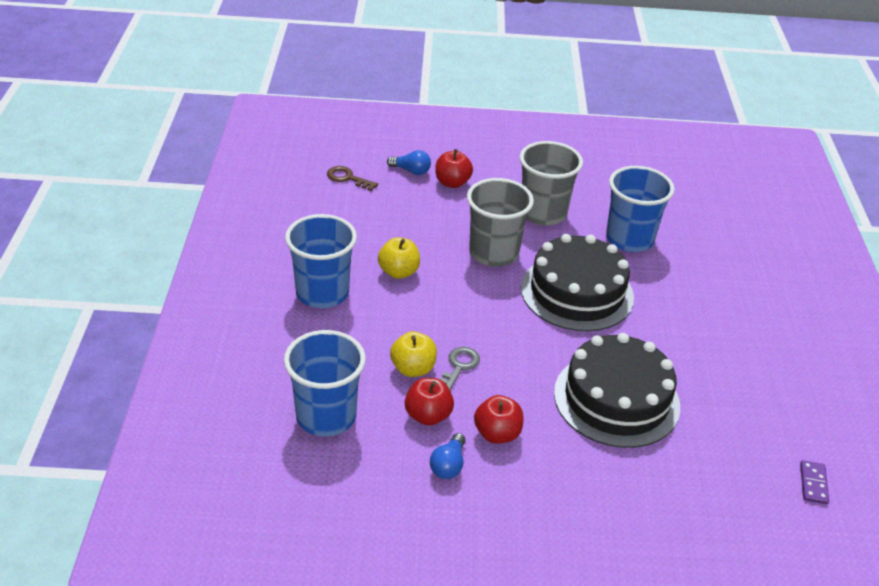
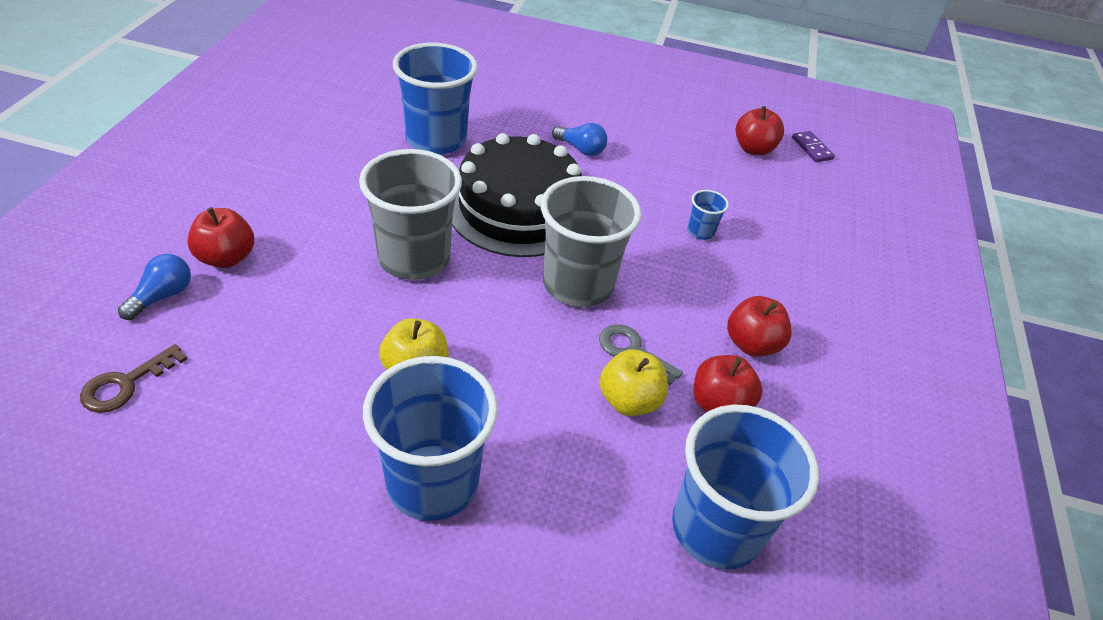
camera: 80 degrees left, 5 degrees up
blue light bulb [430,433,465,479] -> blue light bulb moved to [552,123,607,156]
grey cup [519,141,583,226] -> grey cup moved to [541,176,642,307]
black cake [554,333,680,448] -> blue cup [687,190,729,240]
purple domino [800,460,829,504] -> purple domino turned 45 degrees clockwise [792,131,835,162]
none -> red apple [736,106,784,156]

